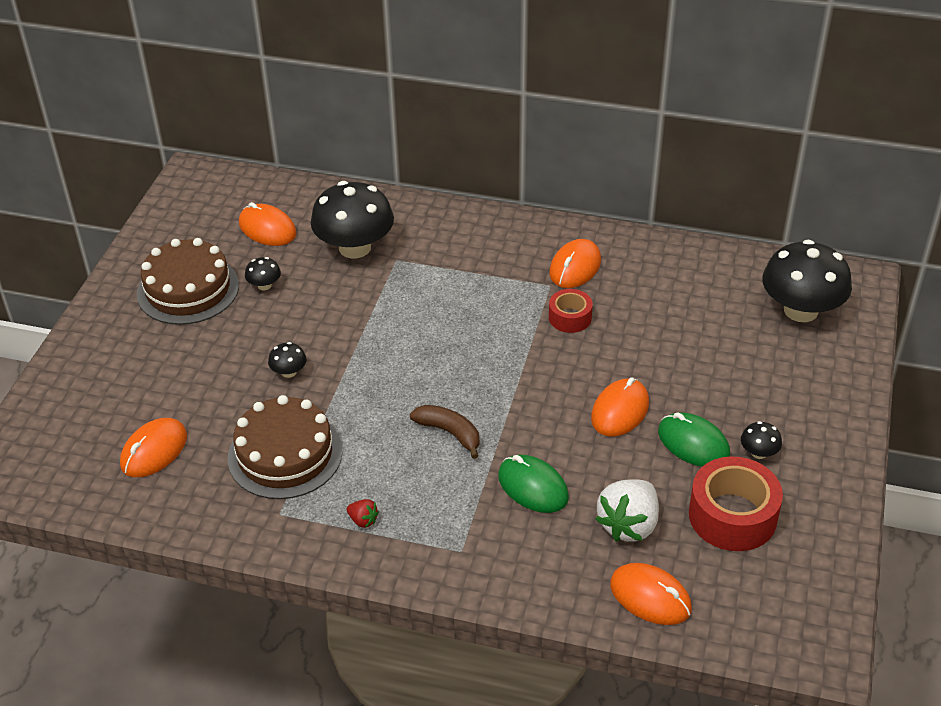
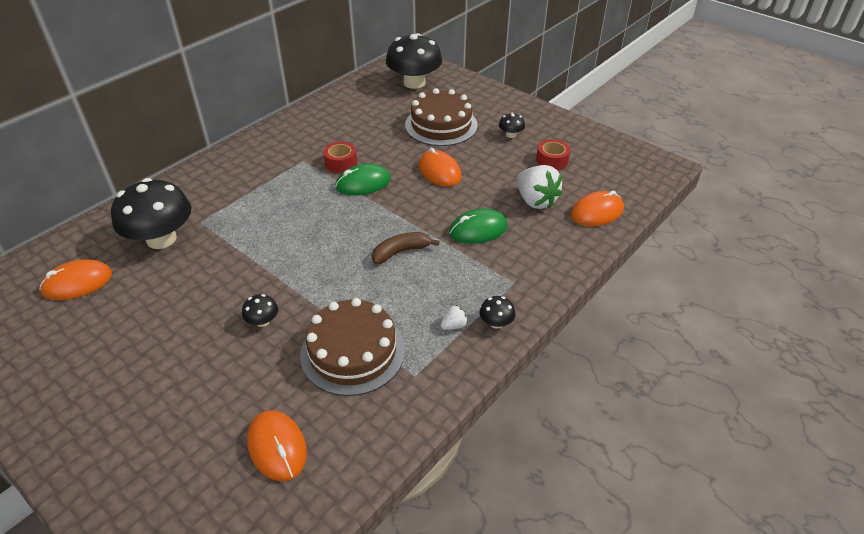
camera: 65 degrees left, 0 degrees up
brown cake [137,238,239,325] -> brown cake moved to [405,88,478,146]
black mushroom [245,257,281,290] -> black mushroom moved to [480,296,516,329]
red strawberry [347,499,379,528] -> white strawberry [441,305,468,330]
orange mouse [550,239,601,288] -> none
green mouse [658,413,730,467] -> green mouse moved to [335,163,391,196]
red tape [689,456,783,551] -> red tape [536,139,570,170], size x0.56

